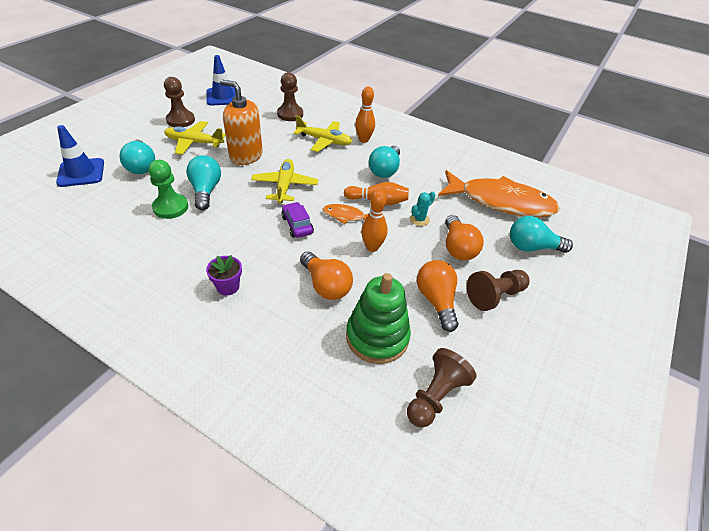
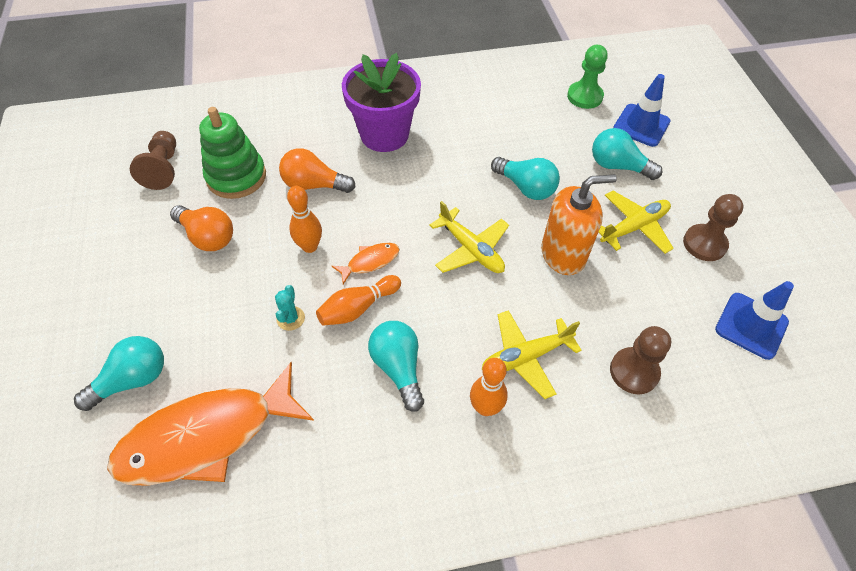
camera: 140 degrees right, 10 degrees up
green pawn [148,160,188,219] -> green pawn moved to [567,45,608,109]
purple flower pot [206,255,242,295] -> purple flower pot [342,53,421,152], size x2.31
purple car [281,202,314,238] -> none
orange light bulb [445,215,484,260] -> none
brown pawn [467,270,530,311] -> none

